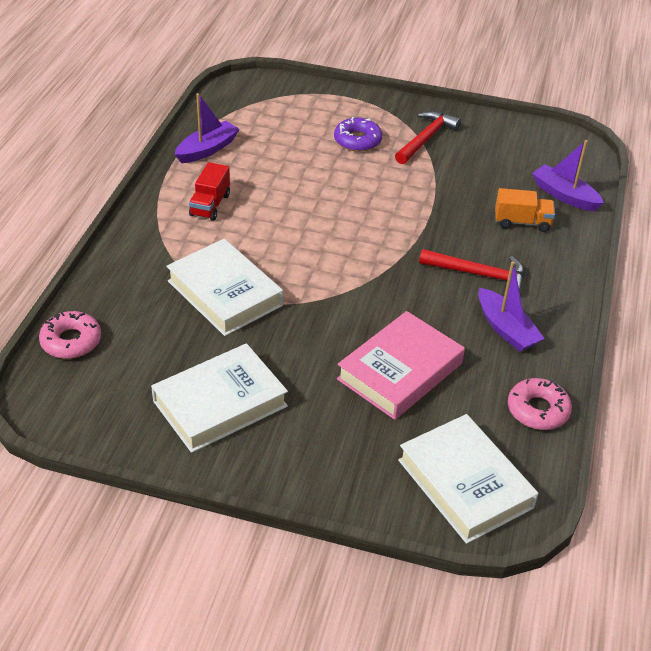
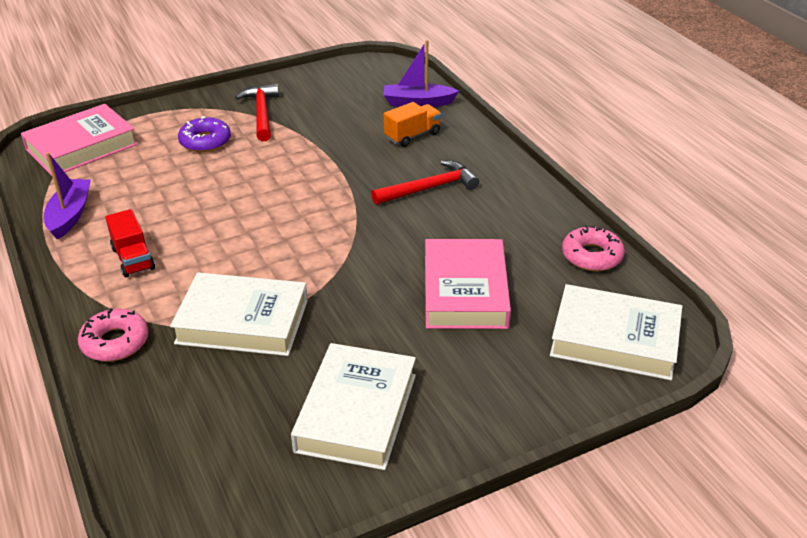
camera: 40 degrees left, 5 degrees down
pink donut [39,311,101,359] -> pink donut moved to [78,308,149,362]
purple boat [478,261,545,352] -> none
none -> pink book [21,104,138,176]

